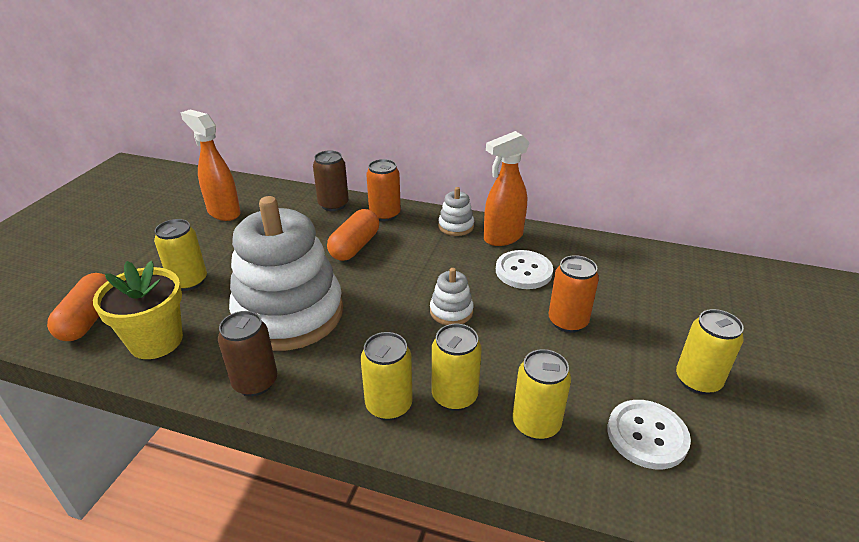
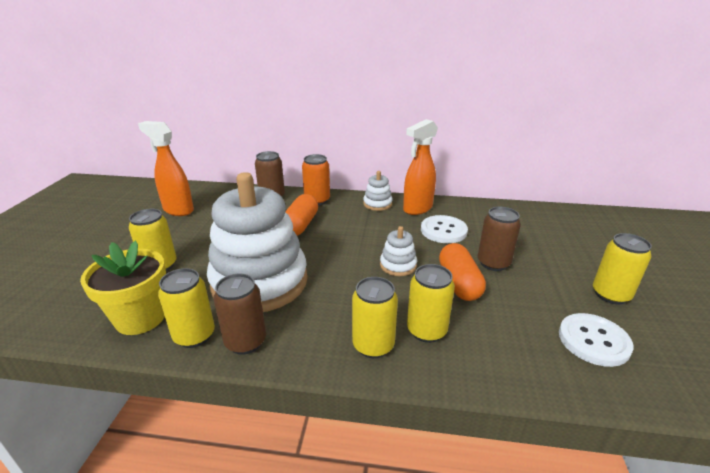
camera: 10 degrees left, 5 degrees down
orange capsule [47,273,108,341] -> orange capsule moved to [439,243,486,301]
yellow can [512,349,571,440] -> yellow can moved to [158,268,215,348]
orange can [549,255,599,333] -> brown can [478,207,521,271]

